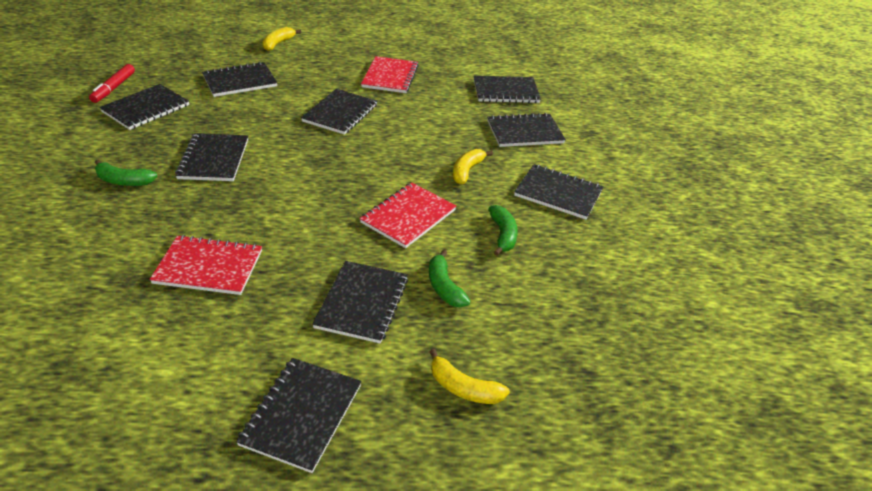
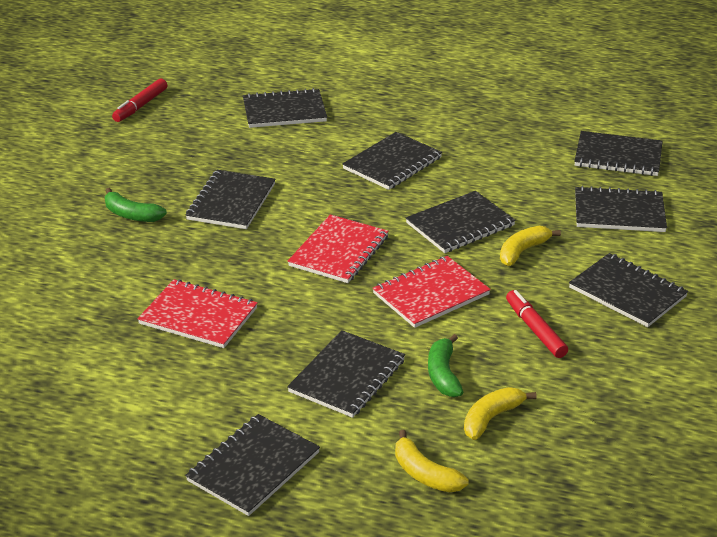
camera: 20 degrees right, 5 degrees down
black notebook [99,84,189,130] -> black notebook moved to [406,191,516,253]
yellow banana [263,27,301,51] -> yellow banana moved to [464,387,537,440]
red notebook [361,56,419,93] -> red notebook moved to [288,214,389,283]
green banana [489,205,518,256] -> red marker [506,290,568,358]

